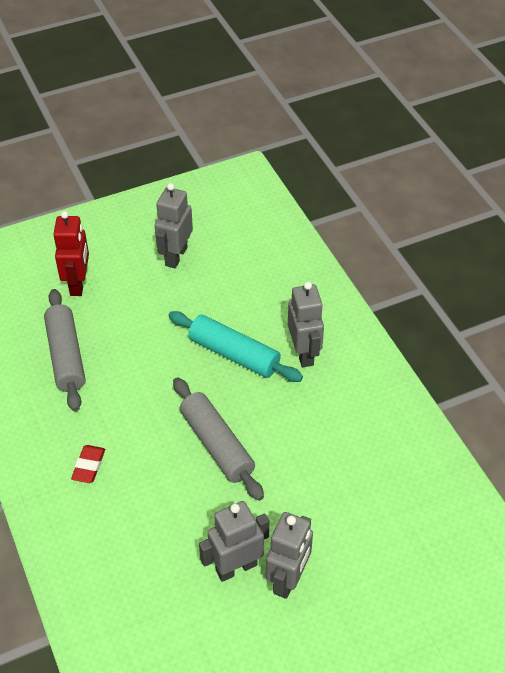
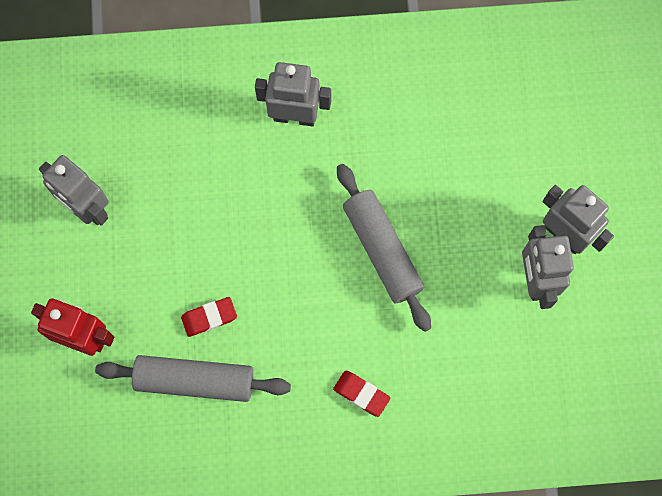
camera: 70 degrees left, 25 degrees up
turquoise rolling pin [168,311,303,382] -> none
grey rolling pin [173,377,264,501] -> grey rolling pin turned 75 degrees clockwise [337,164,431,332]
none -> red eraser [181,297,237,337]

